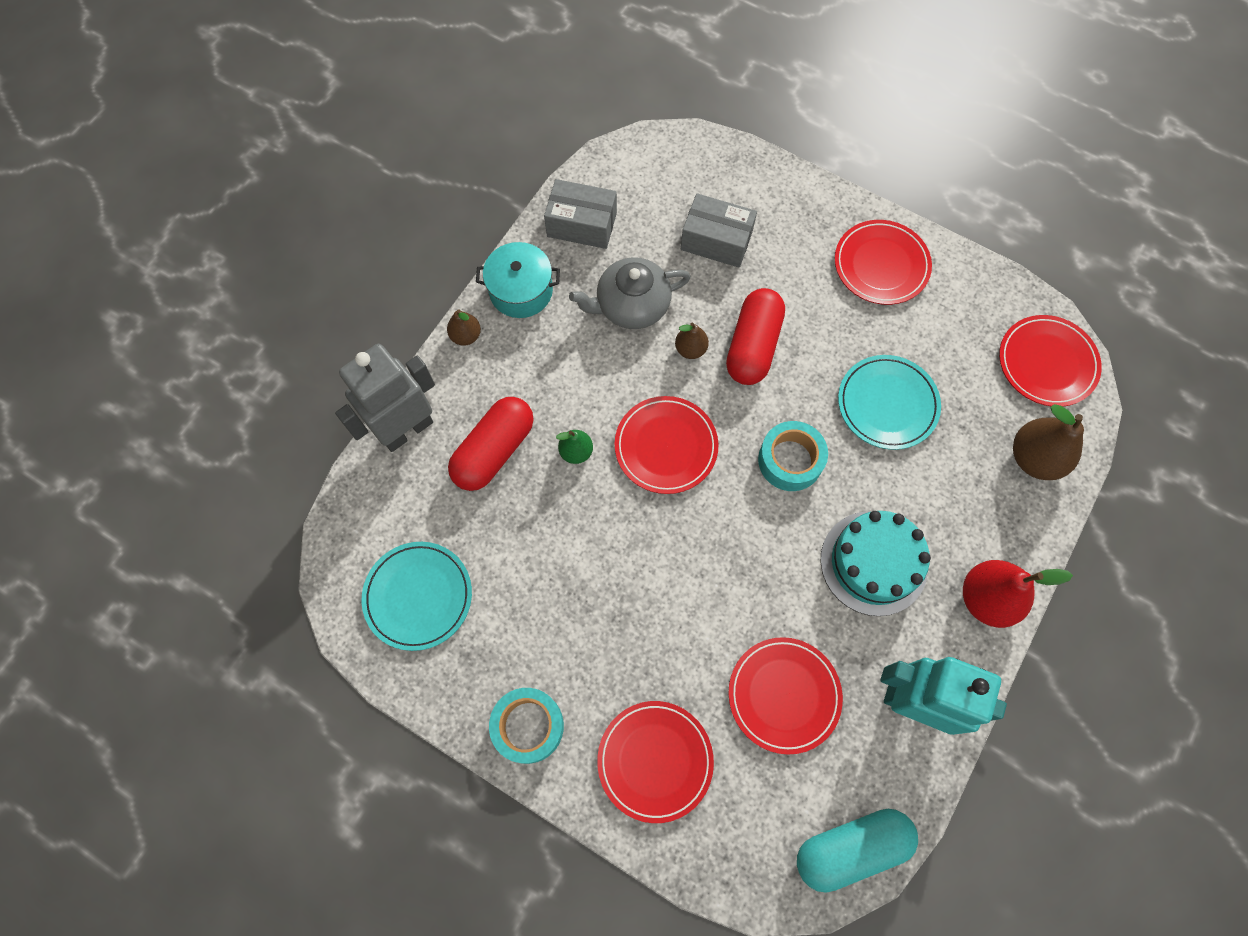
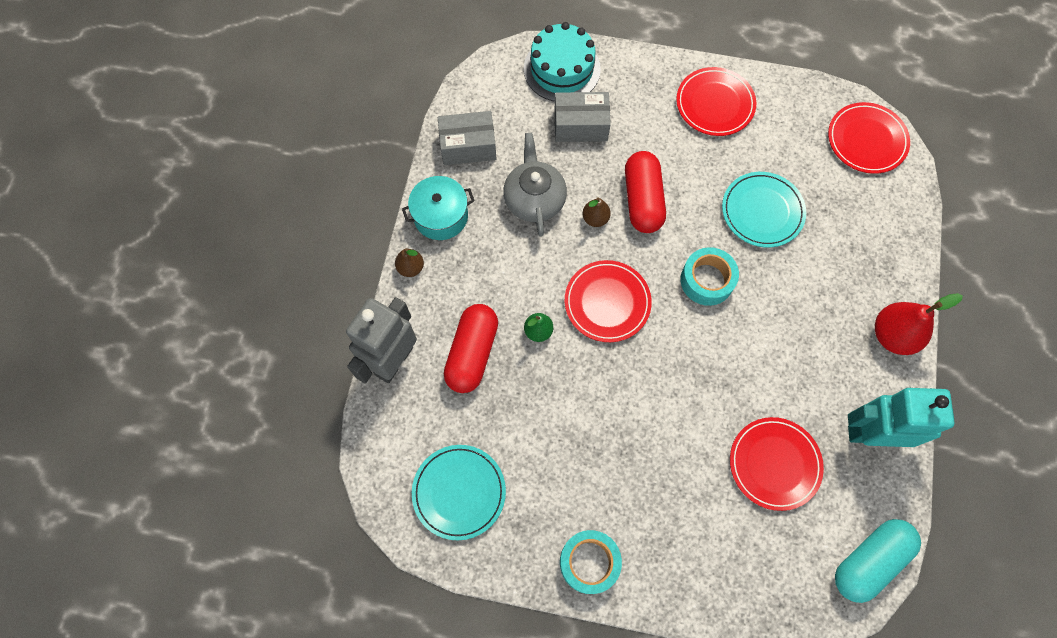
camera: 20 degrees left, 0 degrees up
grey teapot [569,257,691,329] -> grey teapot turned 120 degrees clockwise [503,133,567,237]
red plate [597,701,714,823] -> none
turquoise cake [821,511,931,616] -> turquoise cake moved to [524,22,601,102]
brown pear [1013,404,1084,480] -> none

